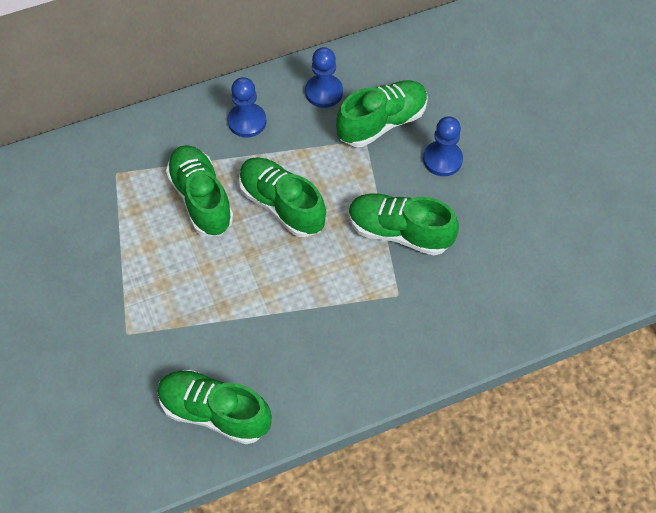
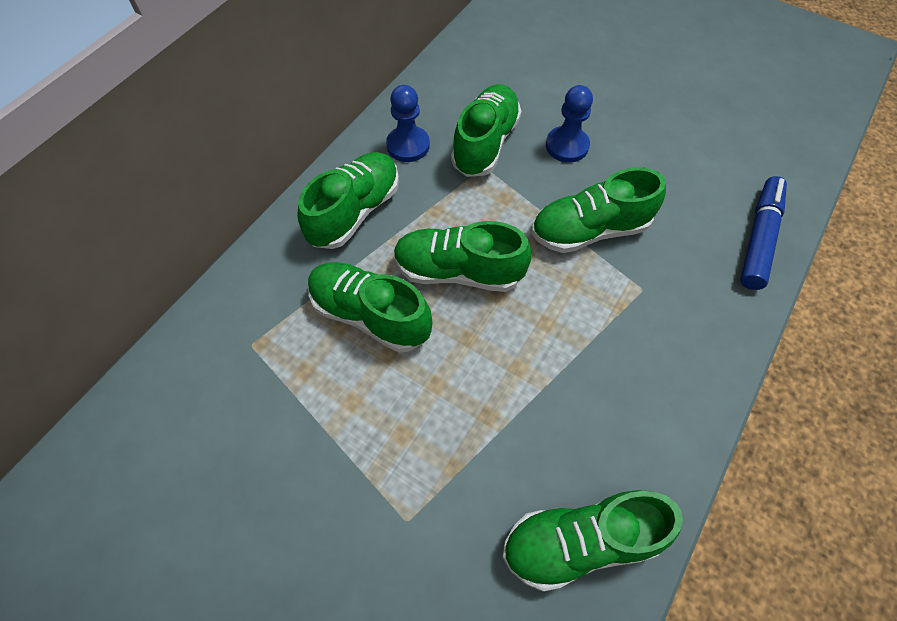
camera: 35 degrees left, 0 degrees up
blue pawn [228,77,266,138] -> green shoe [298,152,399,249]
none -> blue marker [740,176,787,290]

